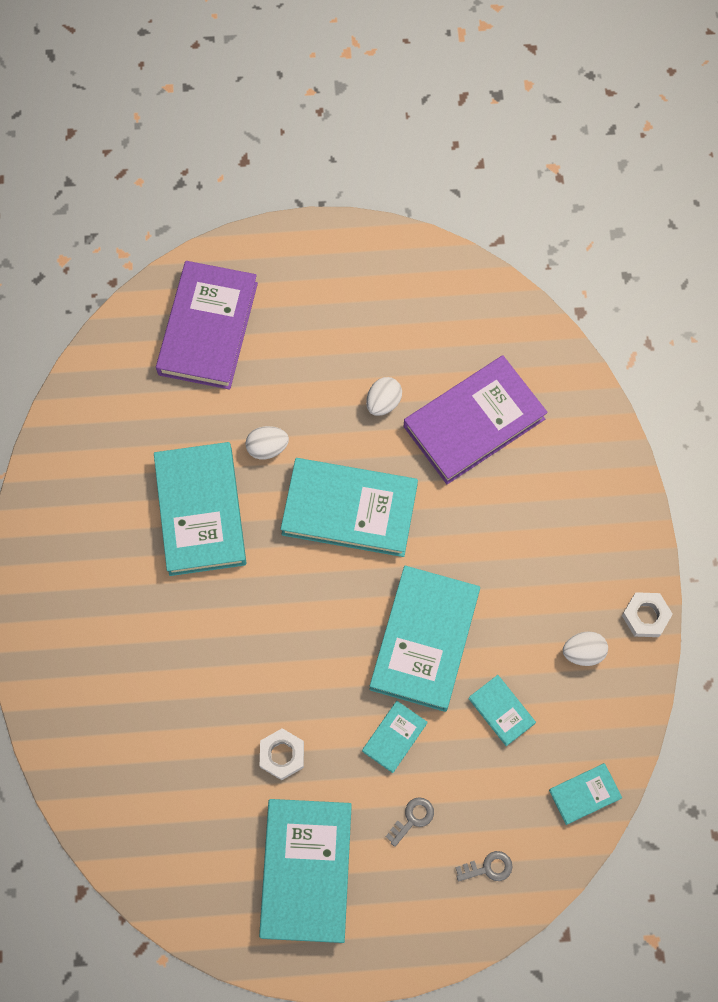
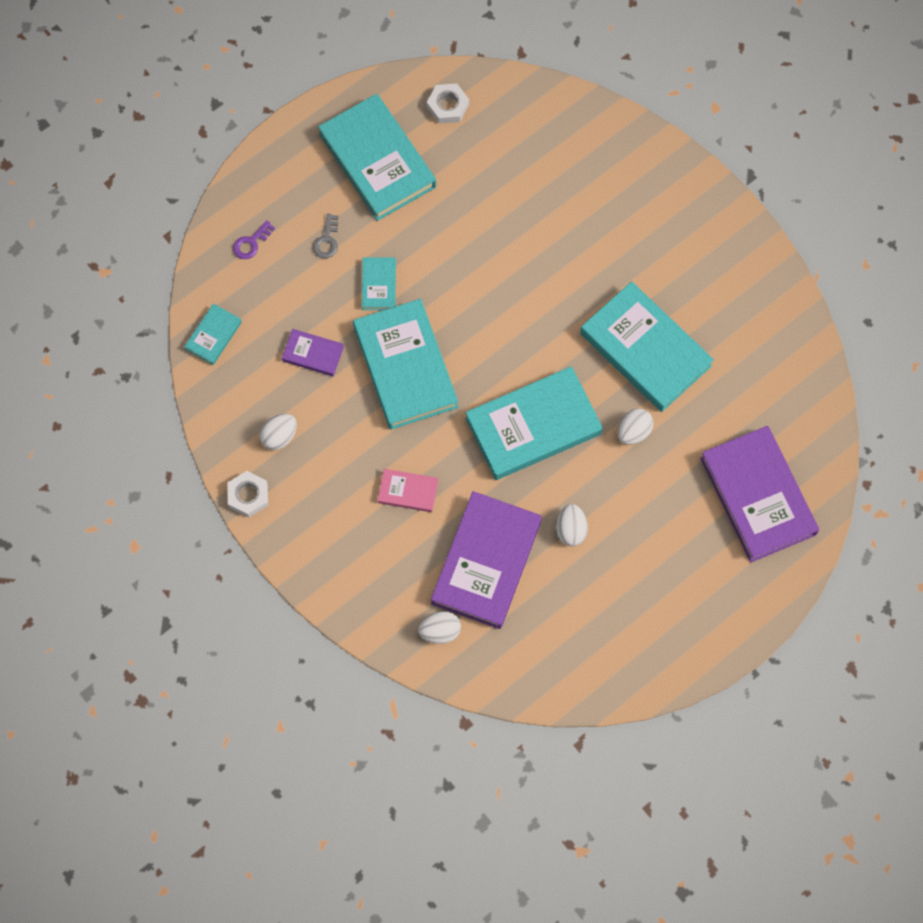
camera: 145 degrees right, 0 degrees up
white nut [260,728,304,780] -> white nut moved to [427,83,469,123]
grey key [455,851,512,882] -> purple key [233,220,275,259]
turquoise book [468,675,536,746] -> purple book [282,329,344,376]
none -> pink book [378,469,438,512]
none -> white egg [418,611,461,644]

